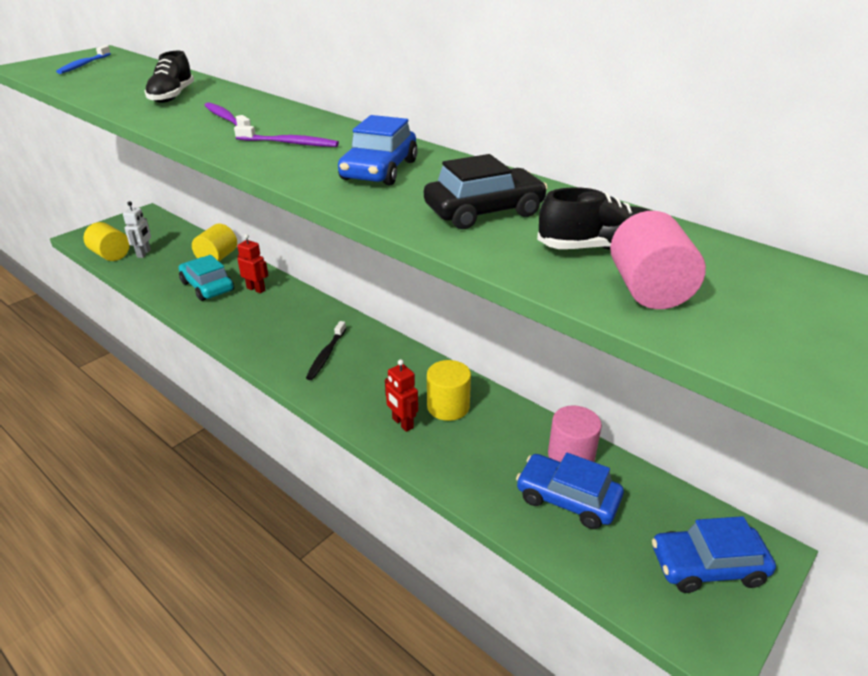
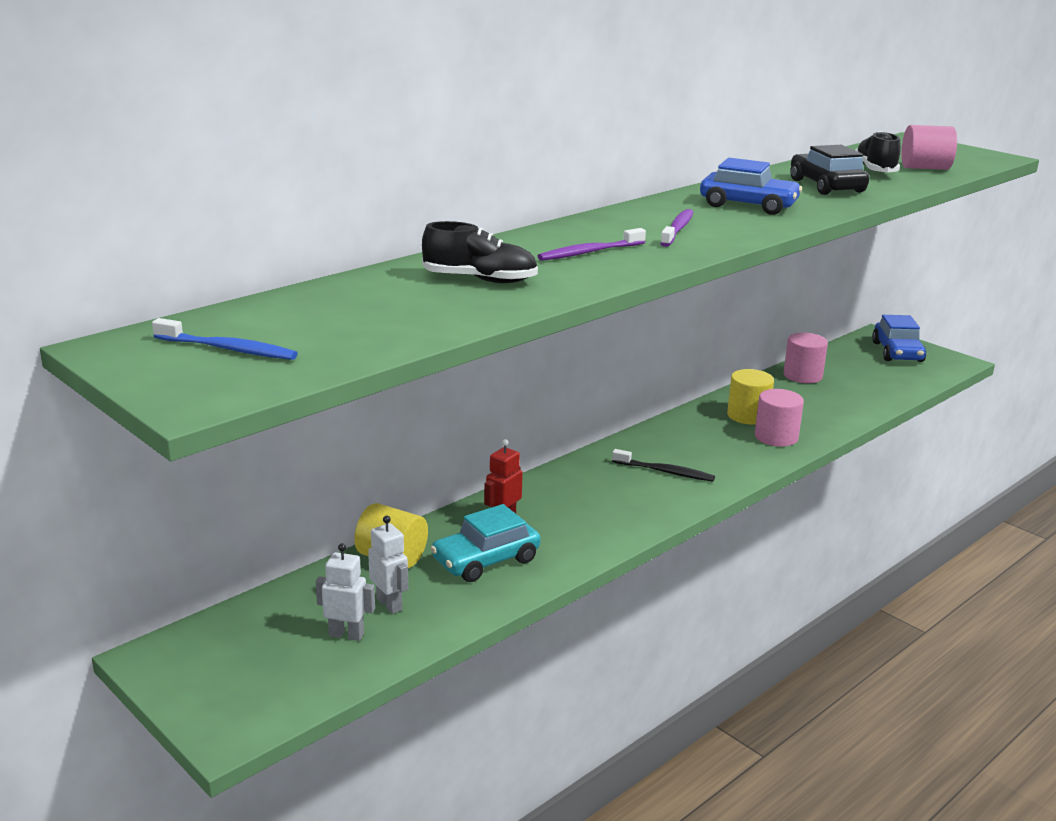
camera: 85 degrees left, 10 degrees down
yellow cylinder [83,222,130,261] -> none
red robot [385,359,418,432] -> pink cylinder [755,389,804,447]
blue car [516,453,624,529] -> none
none -> white robot [368,516,408,614]

